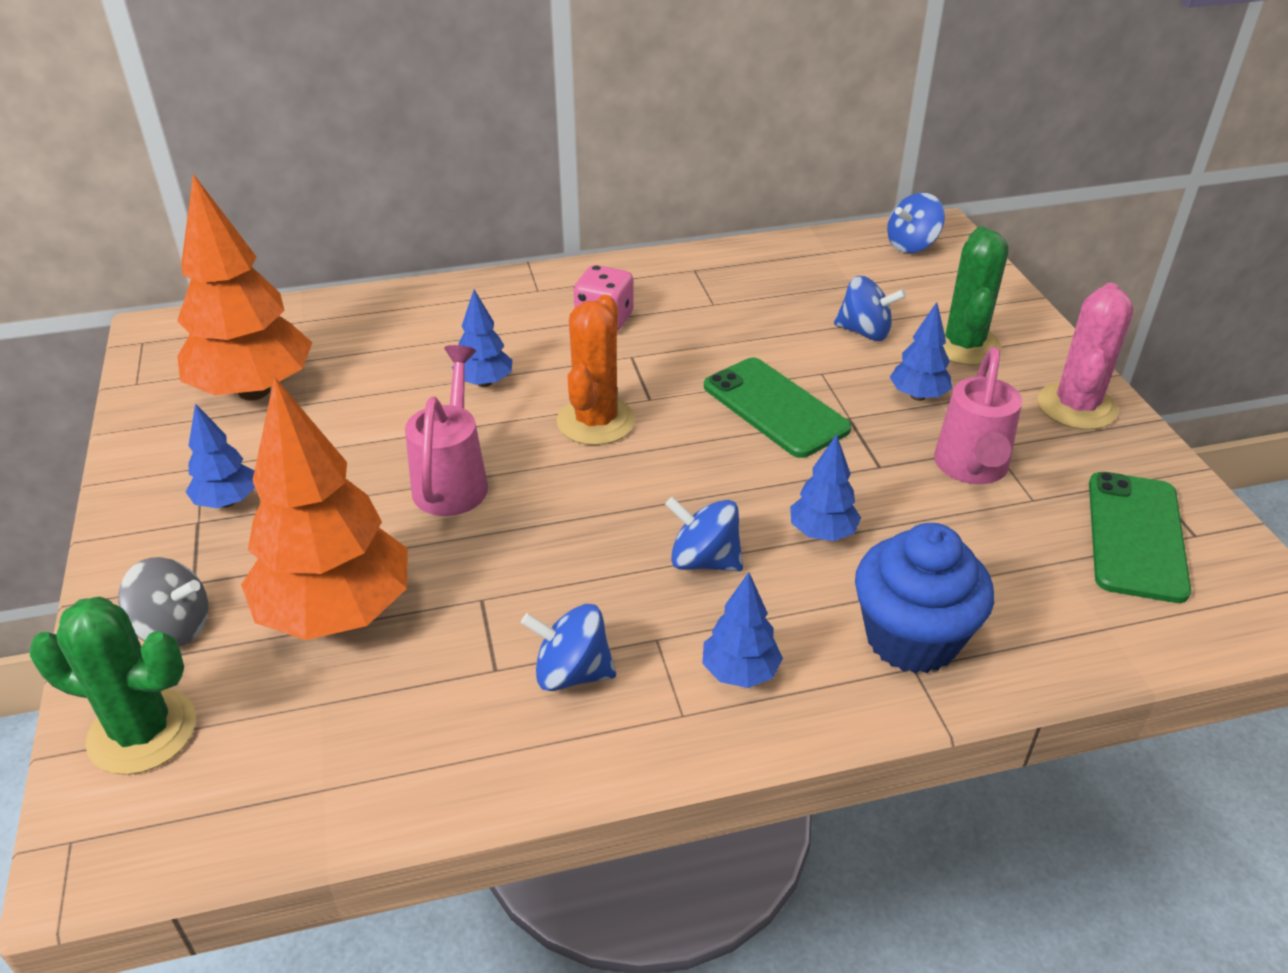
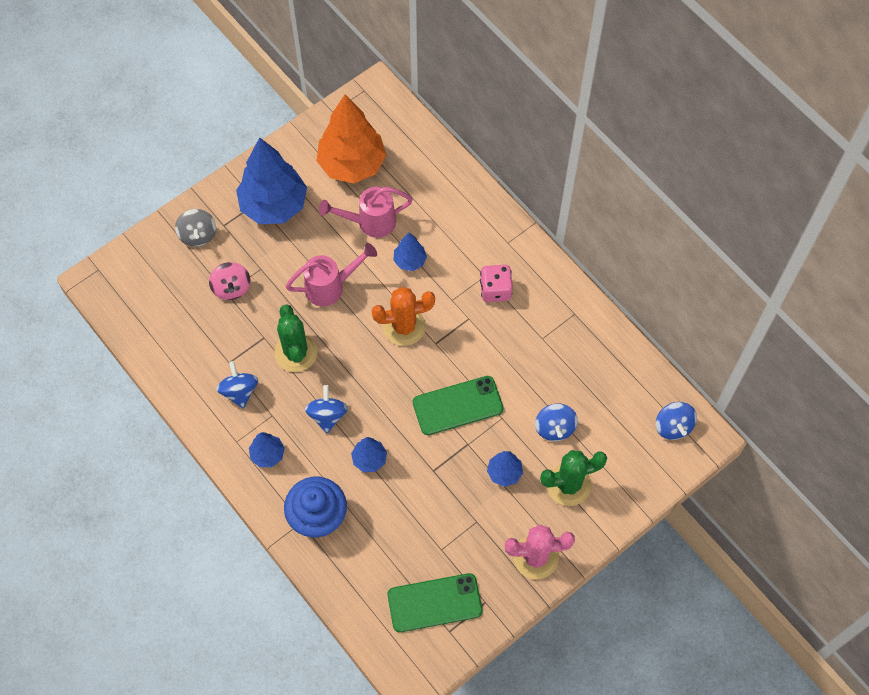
camera: 65 degrees right, 25 degrees up
green cactus [29,596,196,775] -> green cactus moved to [274,305,318,372]
blue tree [186,403,255,508] -> blue tree [236,137,307,224], size x2.12
orange tree [241,376,408,640] -> pink spinning top [209,262,251,300]
green phone [704,358,852,458] -> green phone turned 45 degrees clockwise [413,376,504,435]
blue spinning top [887,193,945,253] -> blue spinning top turned 135 degrees counterclockwise [656,402,697,440]
pink watering can [934,347,1022,484] -> pink watering can moved to [319,187,413,238]

